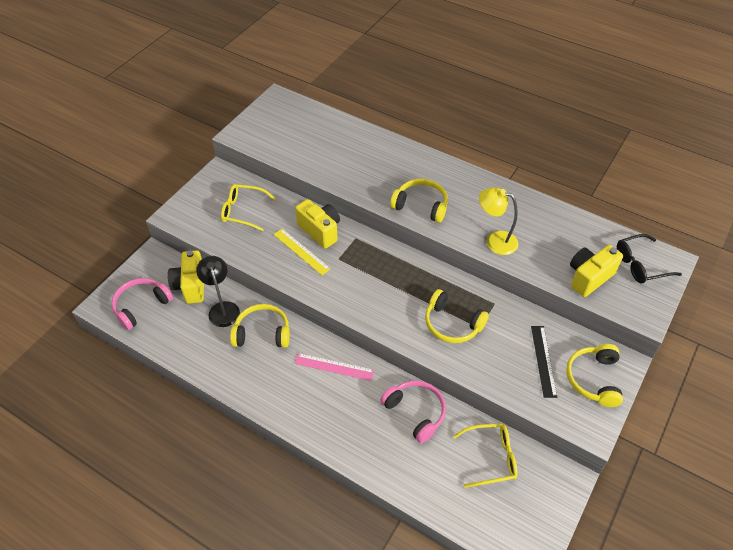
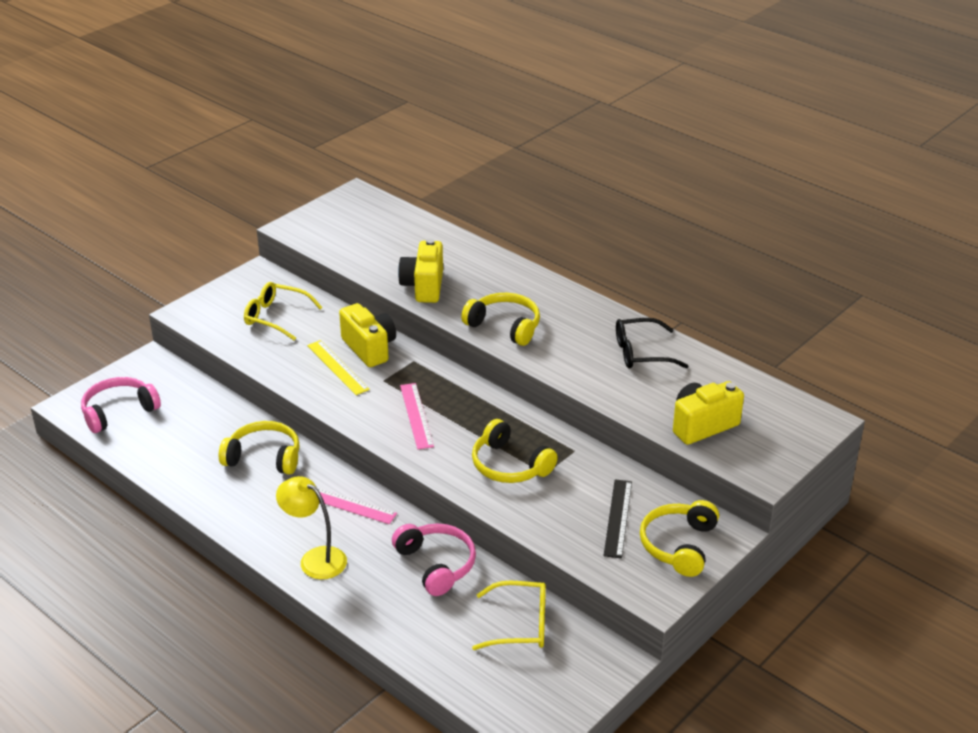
camera: 10 degrees right, 15 degrees down
yellow camera [168,250,204,304] -> yellow camera moved to [398,239,443,303]
black lamp [196,256,240,327] -> none
yellow lamp [479,187,518,255] -> yellow lamp moved to [276,476,347,579]
black glasses [617,234,682,284] -> black glasses moved to [616,318,688,369]
none -> pink ruler [400,383,434,449]

